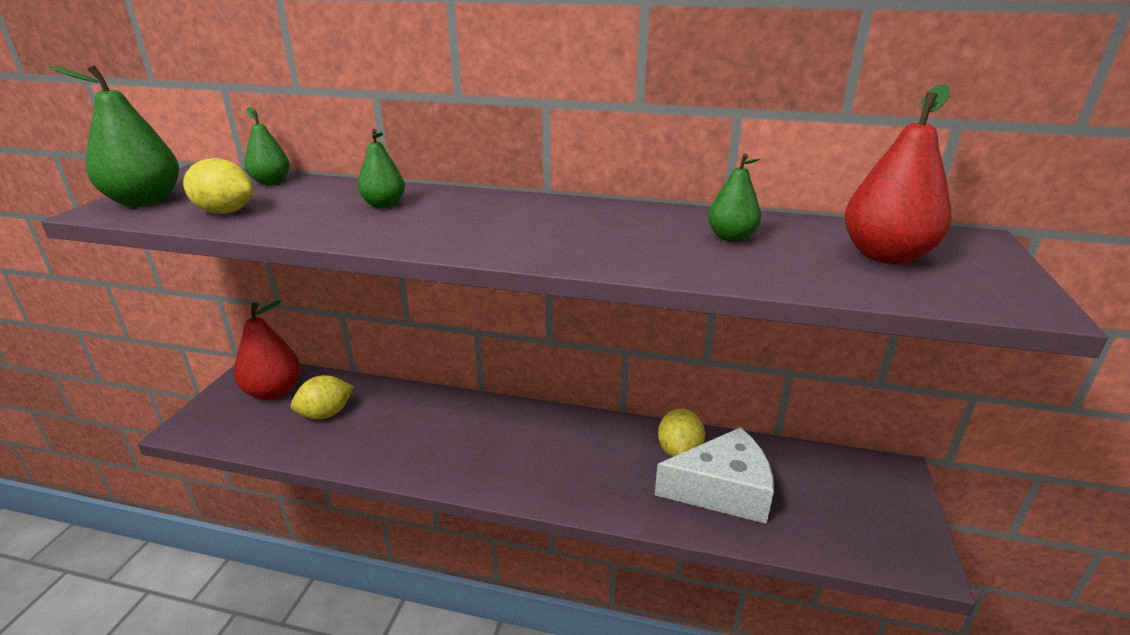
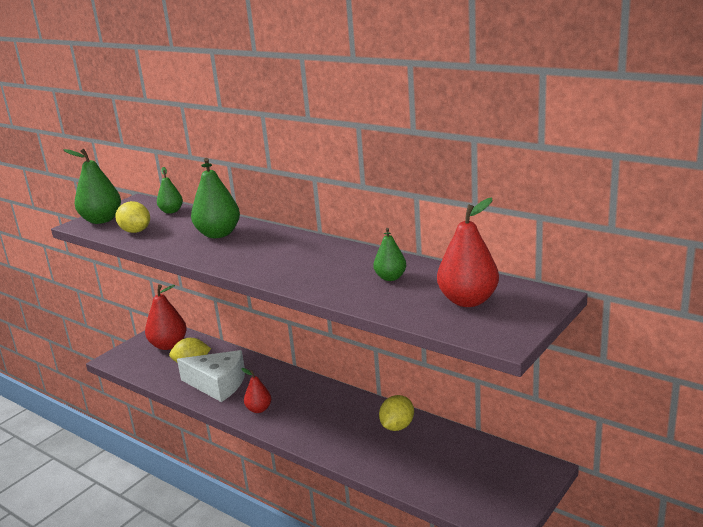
camera: 25 degrees right, 5 degrees down
green pear [358,129,405,208] -> green pear [191,158,240,238], size x1.72
white cheese [655,427,774,524] -> white cheese moved to [177,350,245,402]
none -> red pear [241,368,271,413]

